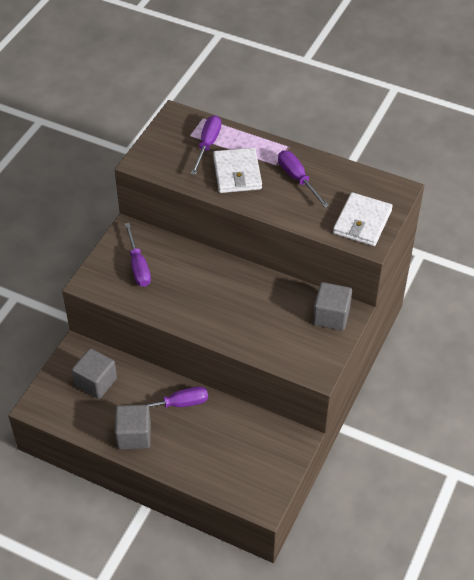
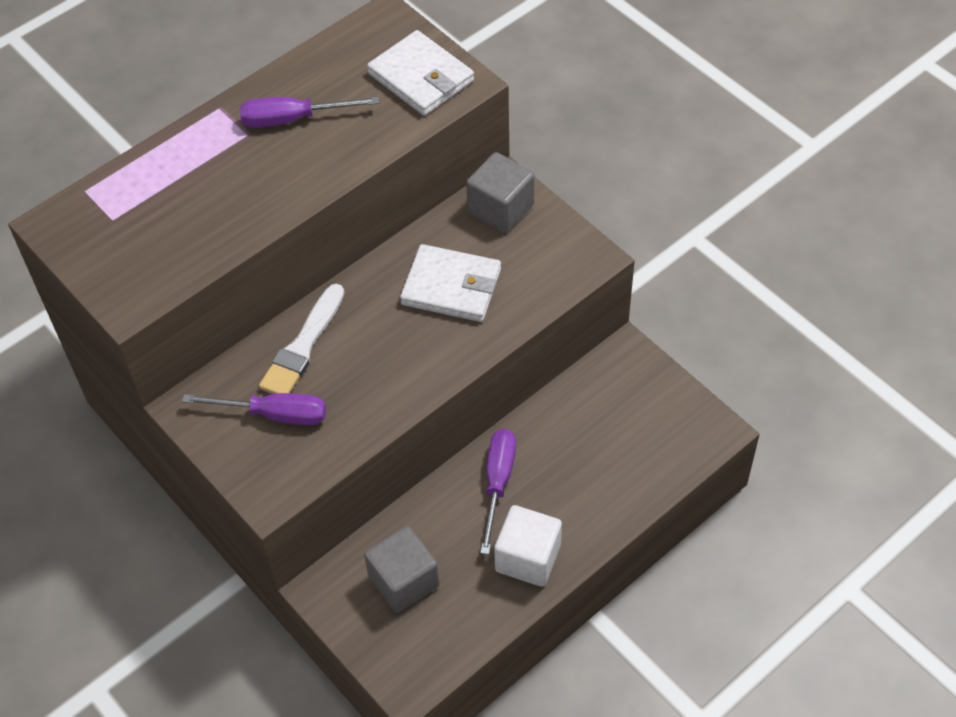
camera: 65 degrees left, 5 degrees up
grey cube [115,405,151,449] -> white cube [494,505,562,587]
purple screwdriver [191,115,221,175] -> none
white wallet [213,148,262,193] -> white wallet moved to [400,244,501,322]
none -> white brush [259,284,344,394]

